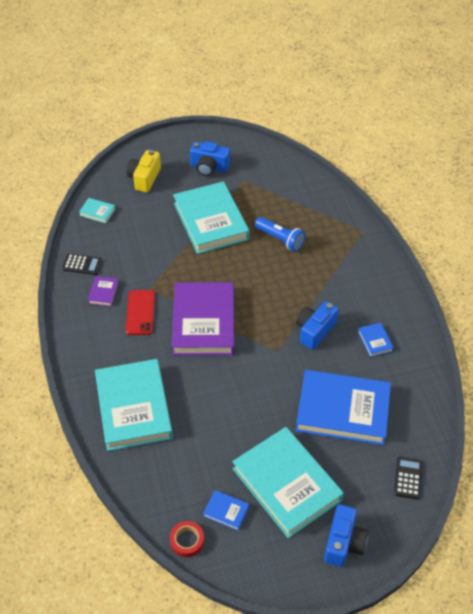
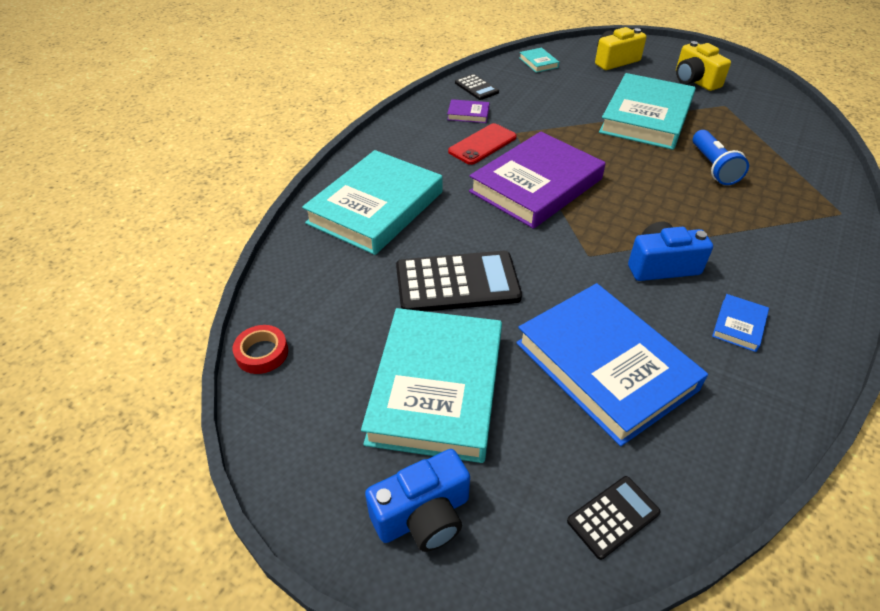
camera: 45 degrees right, 5 degrees down
purple book [88,276,119,306] -> purple book turned 45 degrees clockwise [447,99,490,123]
blue camera [190,141,230,176] -> yellow camera [676,41,731,91]
blue book [203,490,249,531] -> none
none -> black calculator [396,251,522,312]

